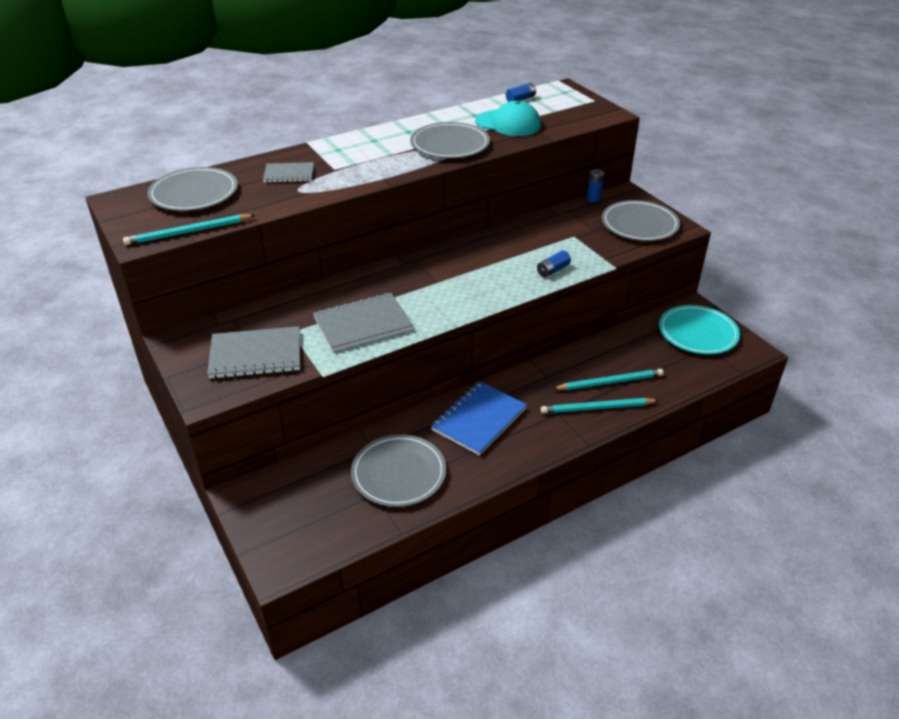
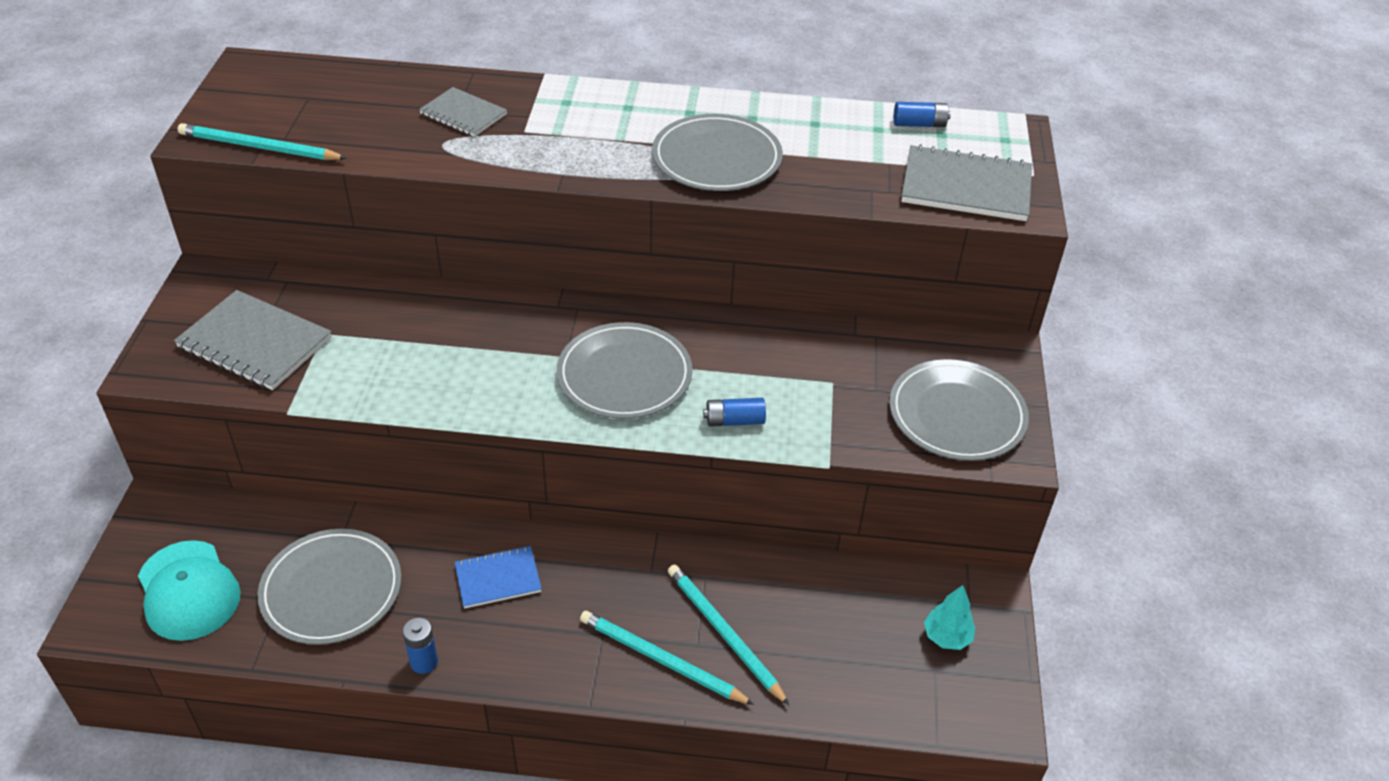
camera: 35 degrees right, 5 degrees up
grey plate [147,167,238,211] -> grey plate moved to [557,322,693,419]
grey notebook [313,293,413,352] -> grey notebook moved to [901,144,1032,221]
blue notebook [431,381,527,456] -> blue notebook [455,546,542,609], size x0.61
turquoise cap [475,101,541,136] -> turquoise cap moved to [138,540,241,641]
turquoise pencil [552,369,663,390] -> turquoise pencil turned 150 degrees counterclockwise [668,565,789,705]
blue battery [587,169,604,203] -> blue battery moved to [403,618,438,674]
turquoise plate [659,305,740,354] -> turquoise tree [924,585,975,650]

